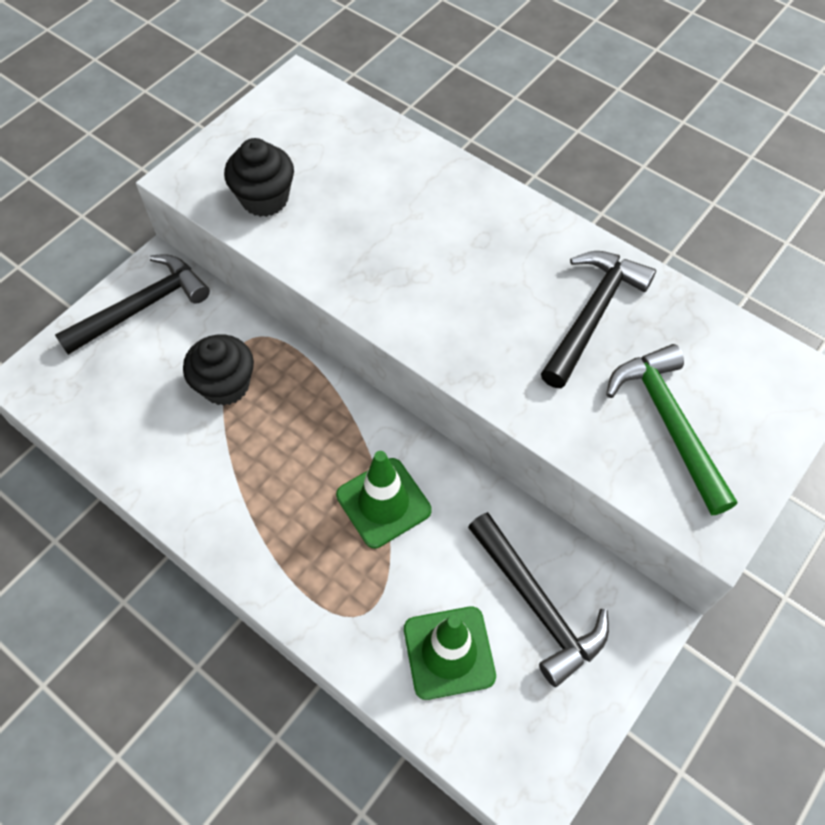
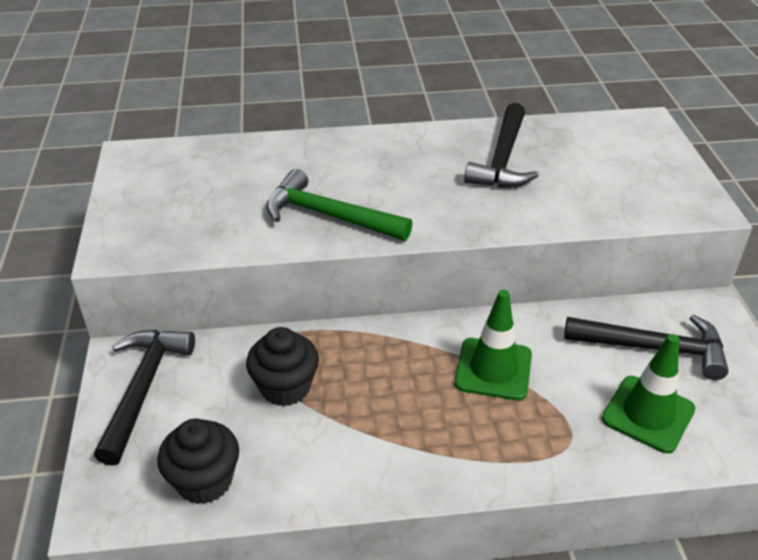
camera: 45 degrees left, 20 degrees down
black cupcake [224,138,294,217] -> black cupcake moved to [157,419,239,504]
black hammer [541,251,656,388] -> black hammer turned 150 degrees counterclockwise [464,103,539,188]
green hammer [606,344,737,515] -> green hammer moved to [266,169,413,241]

